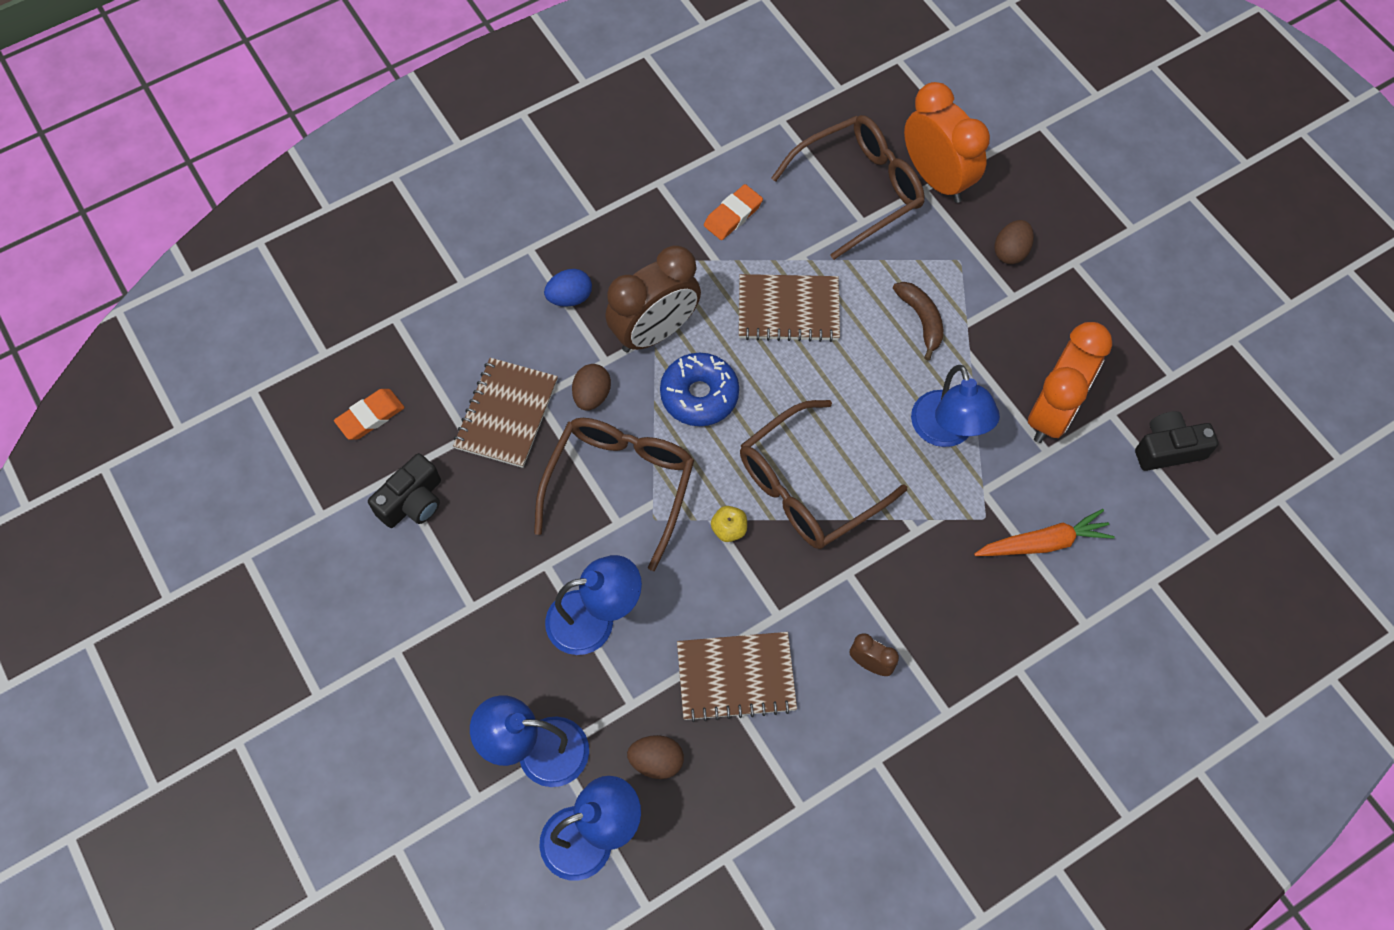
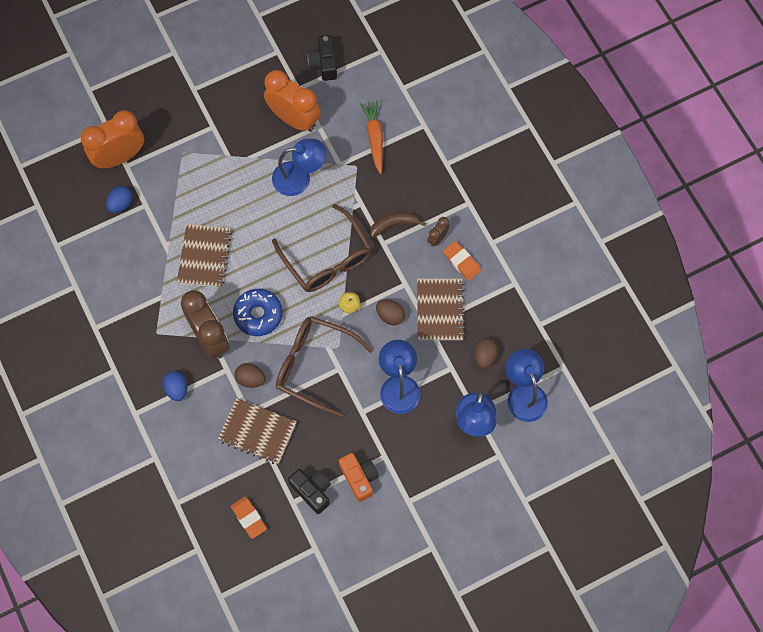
camera: 85 degrees left, 5 degrees up
orange eraser [704,184,763,240] -> orange eraser moved to [443,241,481,281]
brown glasses [771,115,925,260] -> blue egg [106,186,132,213]
brown banana [893,282,943,361] -> brown banana moved to [370,212,426,238]
brown egg [994,220,1034,264] -> brown egg moved to [376,299,405,326]
none -> orange camera [339,453,379,502]

